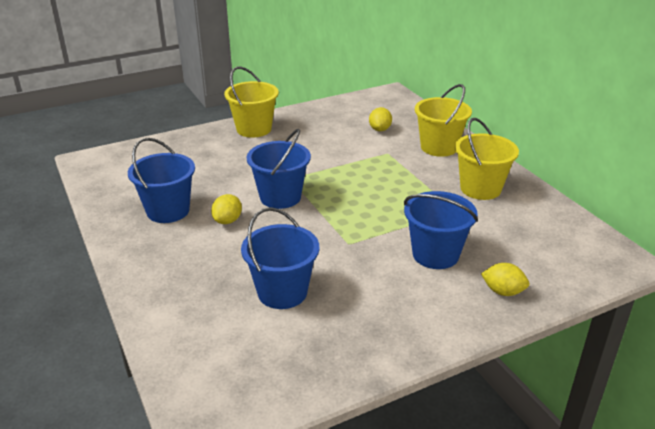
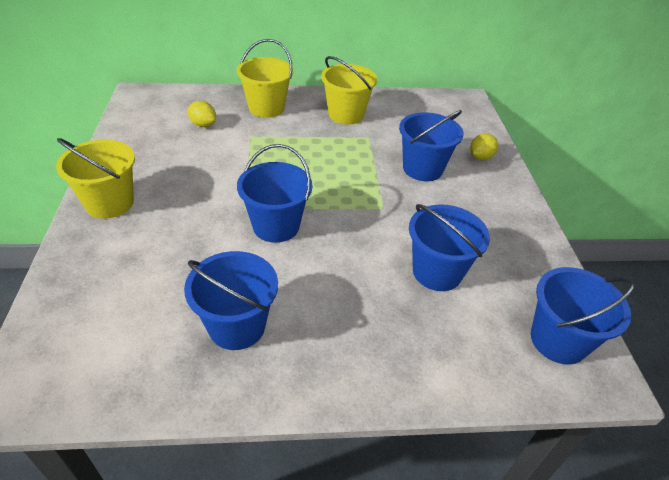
camera: 70 degrees left, 10 degrees up
yellow lemon [211,194,242,224] -> none
none -> blue bucket [531,267,635,365]

